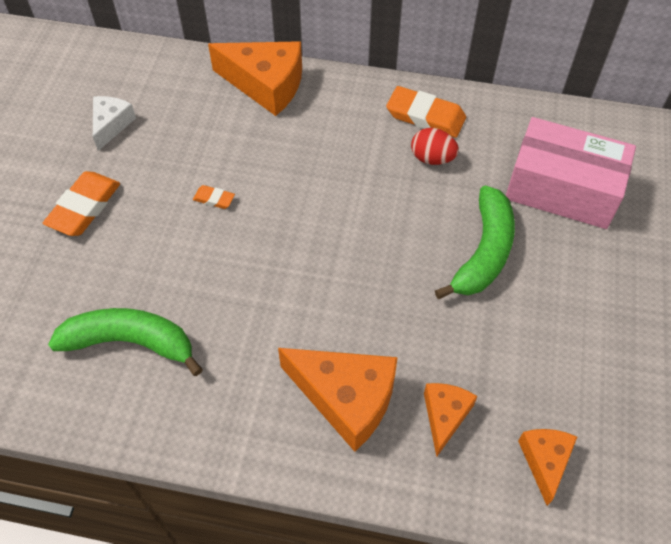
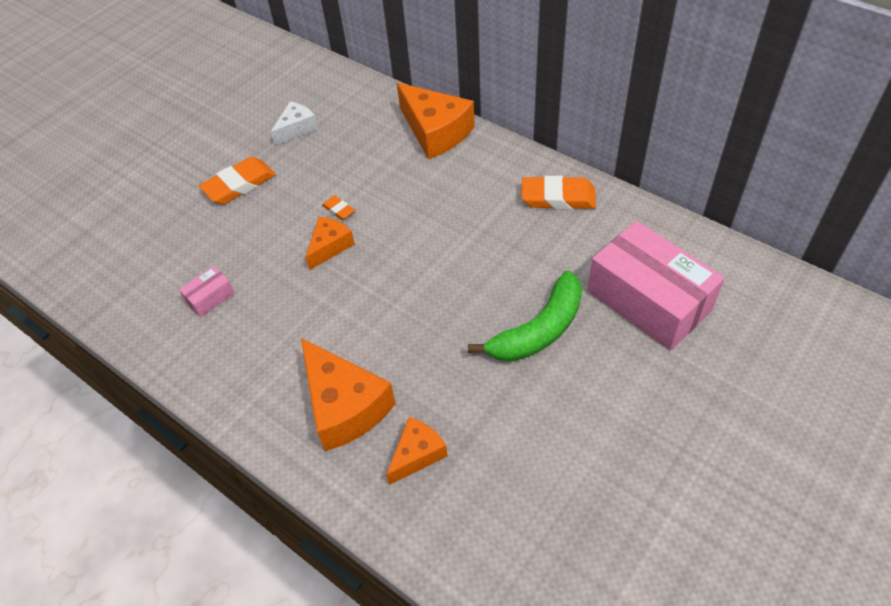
camera: 30 degrees right, 5 degrees down
green banana [48,308,203,376] -> pink box [179,266,235,317]
orange eraser [386,86,466,138] -> orange eraser turned 45 degrees counterclockwise [522,176,596,209]
red egg [411,128,459,165] -> none
orange cheese [518,429,577,506] -> orange cheese moved to [306,217,355,270]

